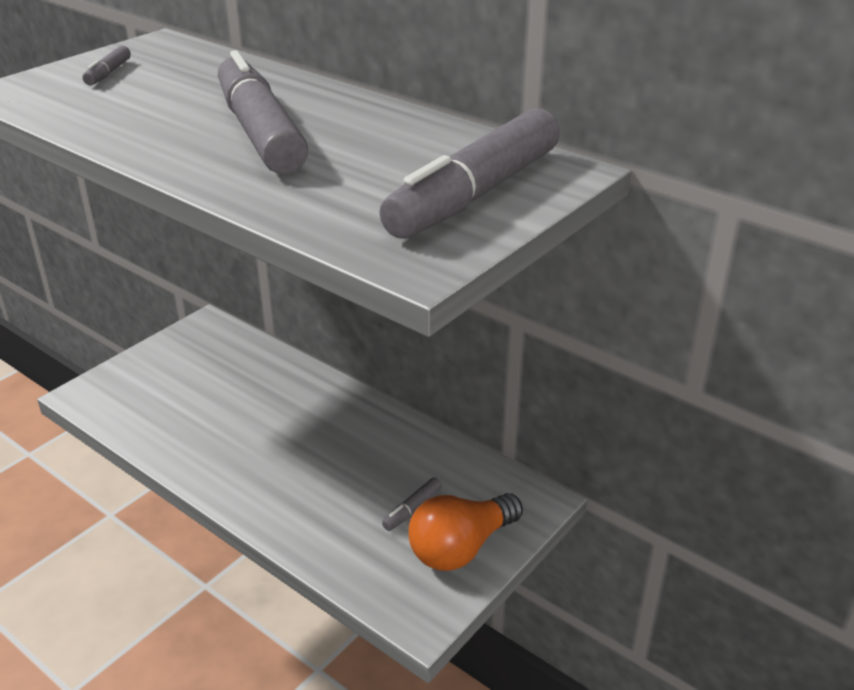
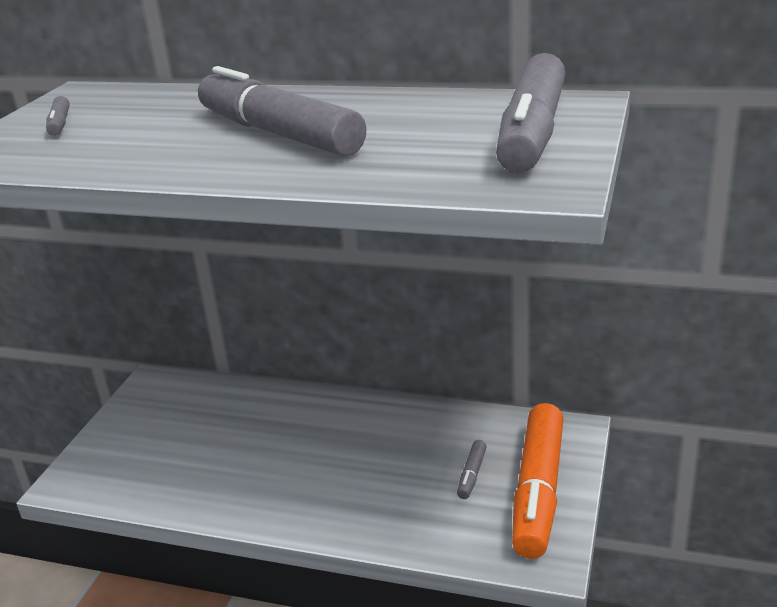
camera: 20 degrees left, 5 degrees down
orange light bulb [409,493,523,571] -> orange marker [512,403,564,559]

